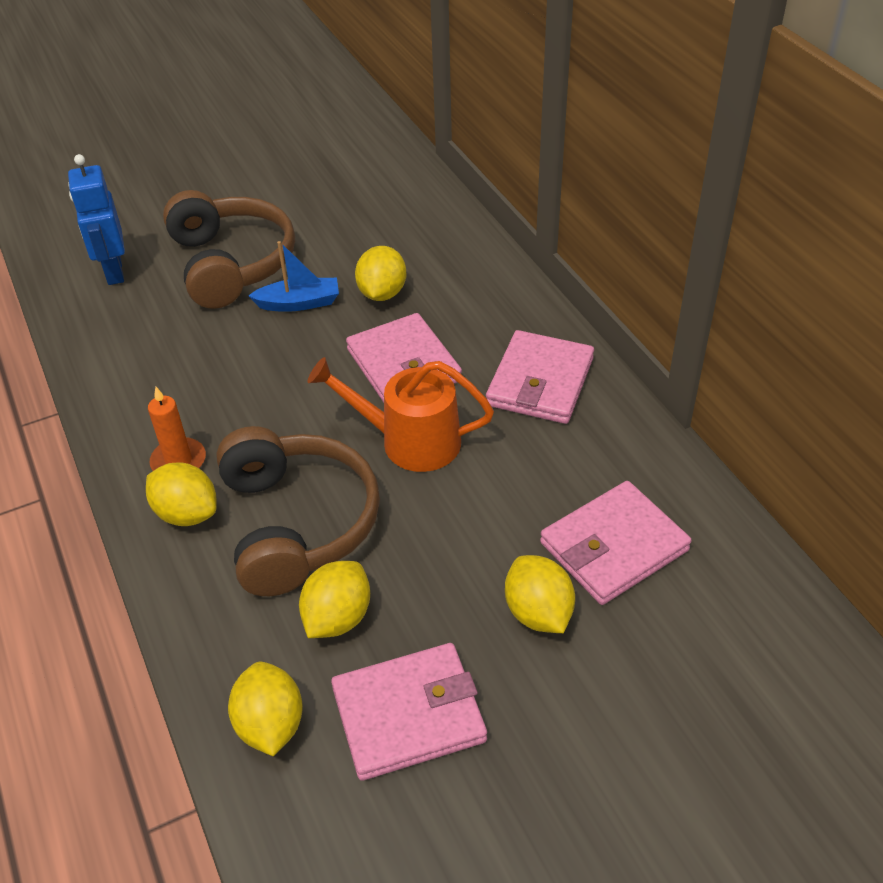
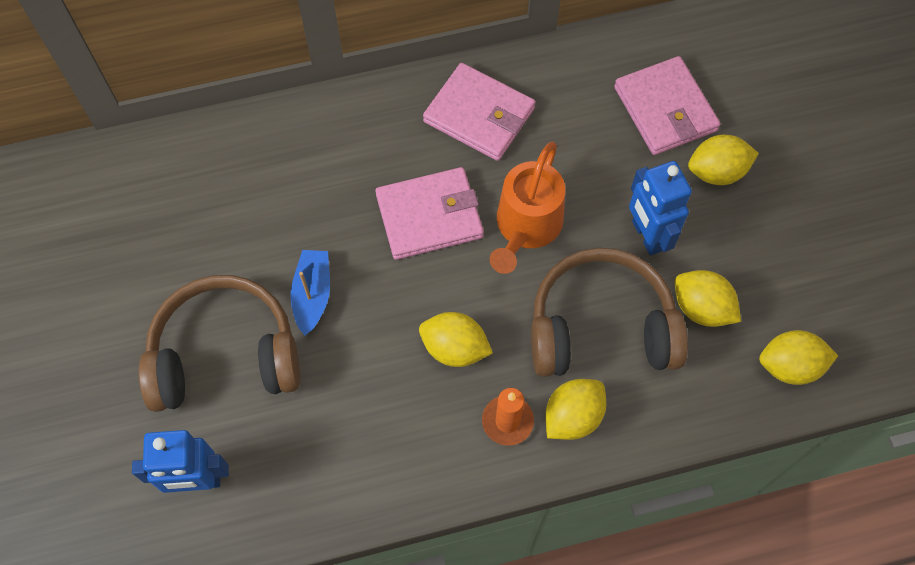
camera: 80 degrees left, 20 degrees up
pink wallet [331,643,487,781] -> none
yellow lemon [355,246,406,301] -> yellow lemon moved to [419,312,493,367]
none -> blue robot [629,161,692,256]

